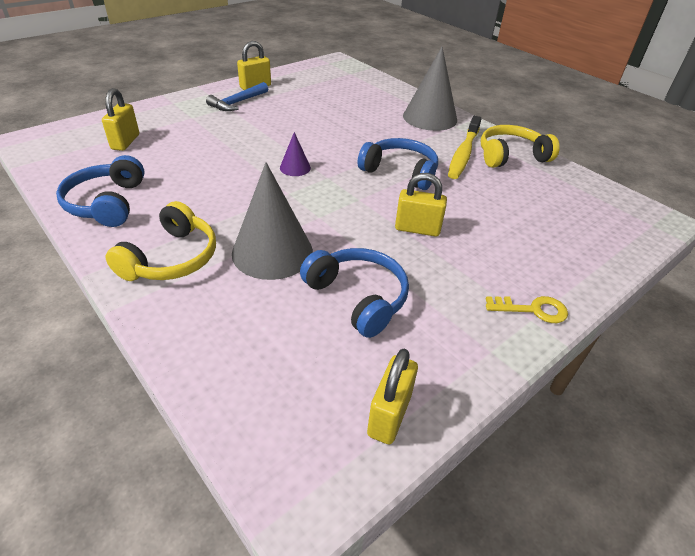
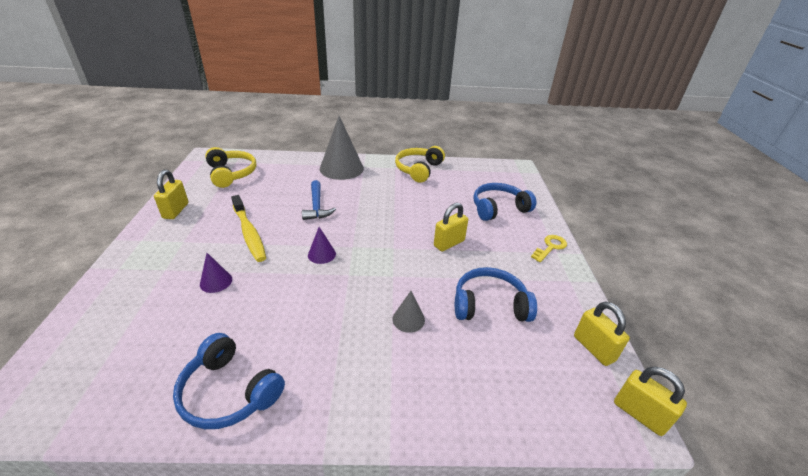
camera: 50 degrees left, 5 degrees down
yellow padlock [102,88,139,151] -> yellow padlock moved to [614,367,687,436]
yellow headphones [106,201,216,281] -> yellow headphones moved to [205,147,256,188]
blue hammer [206,82,268,111] -> blue hammer moved to [302,180,336,220]
grey cone [232,162,313,280] -> grey cone [392,291,425,333], size x0.48
blue headphones [358,138,438,190] -> blue headphones moved to [473,183,536,221]
yellow toothbrush [448,116,482,179] -> yellow toothbrush moved to [231,195,266,262]
none -> purple cone [200,253,232,293]

